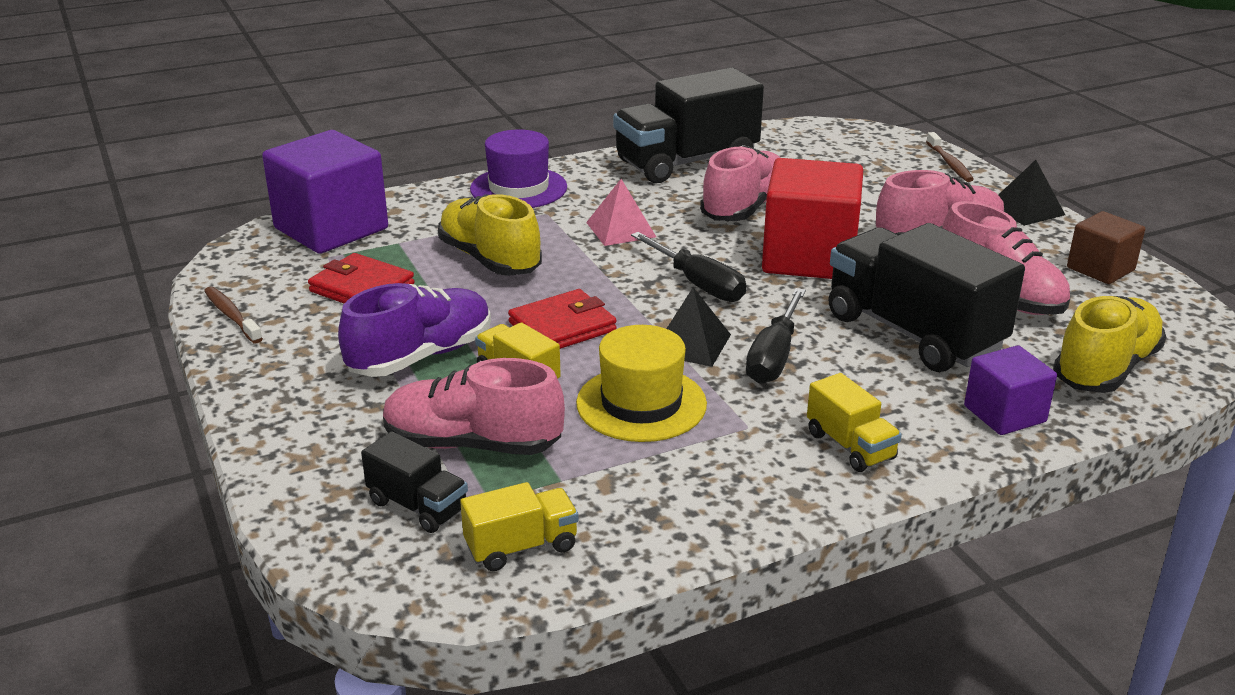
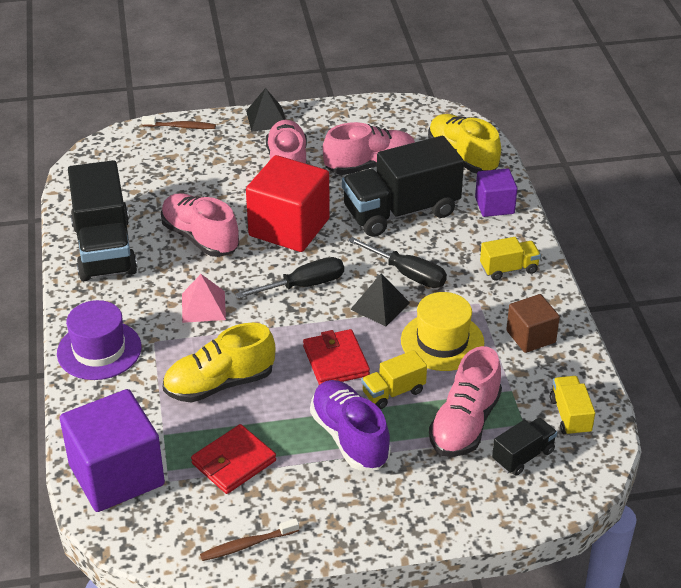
camera: 75 degrees left, 10 degrees up
brown cube [1067,211,1145,284] -> brown cube moved to [506,294,560,353]

